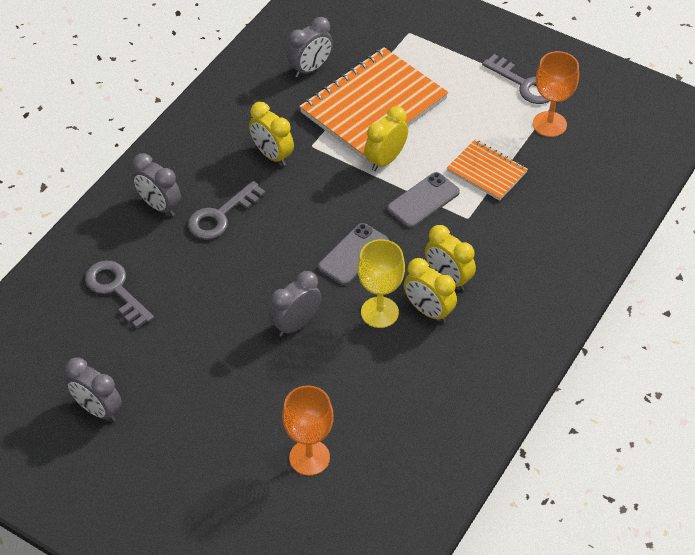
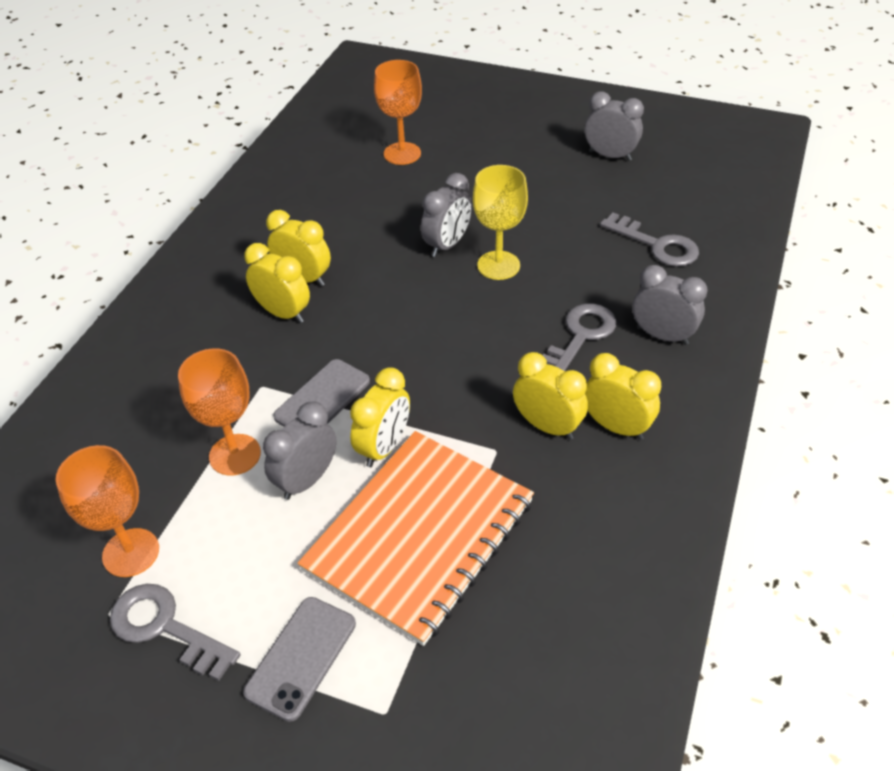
camera: 170 degrees right, 5 degrees down
grey clock [287,17,333,77] -> grey clock moved to [263,401,337,500]
grey phone [318,223,389,285] -> grey phone moved to [243,597,356,722]
yellow goblet [358,239,405,328] -> yellow goblet moved to [473,165,528,280]
orange notebook [447,140,528,201] -> orange goblet [178,348,261,476]
none -> yellow clock [585,353,661,440]

